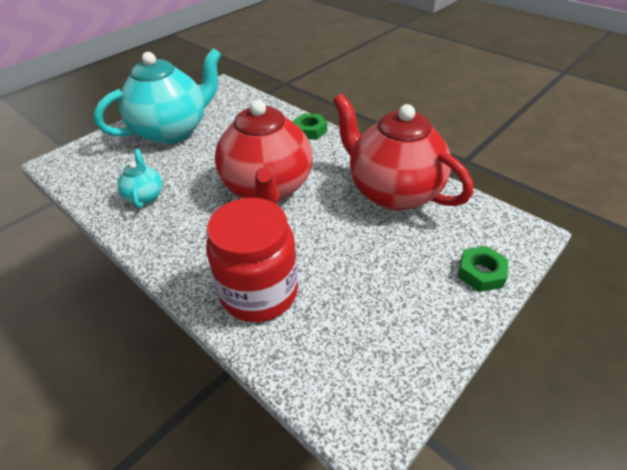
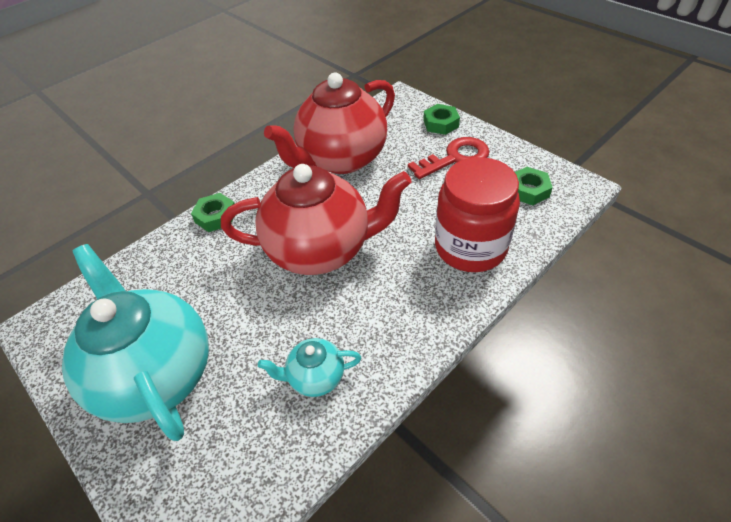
camera: 85 degrees left, 5 degrees up
none -> red key [408,137,490,179]
none -> green nut [515,167,553,205]

